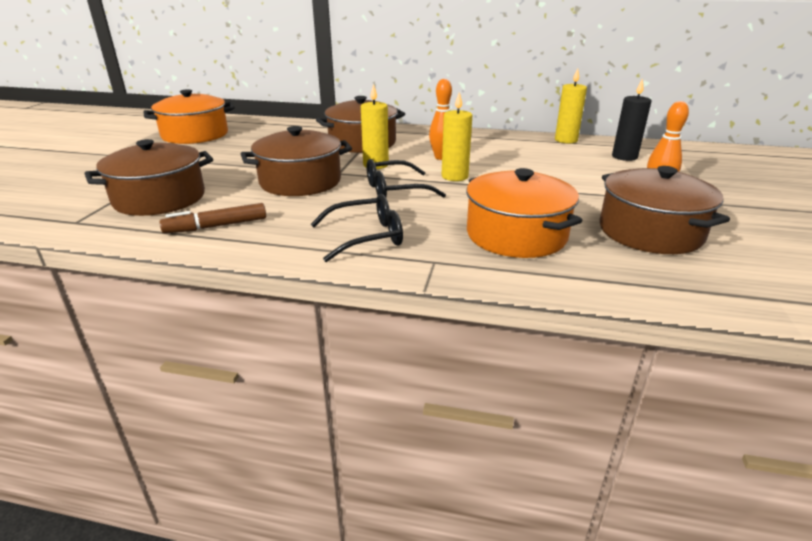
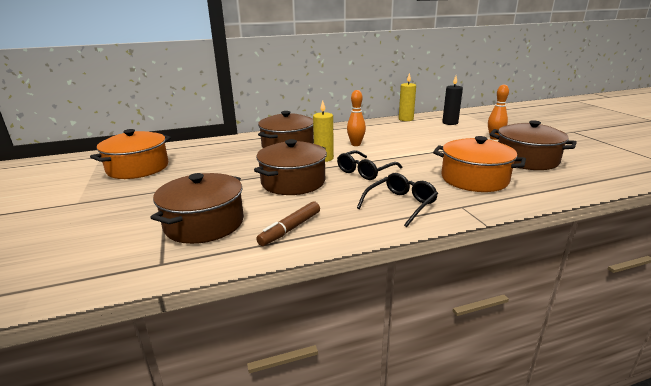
camera: 30 degrees left, 5 degrees down
yellow candle [442,92,472,181] -> none

